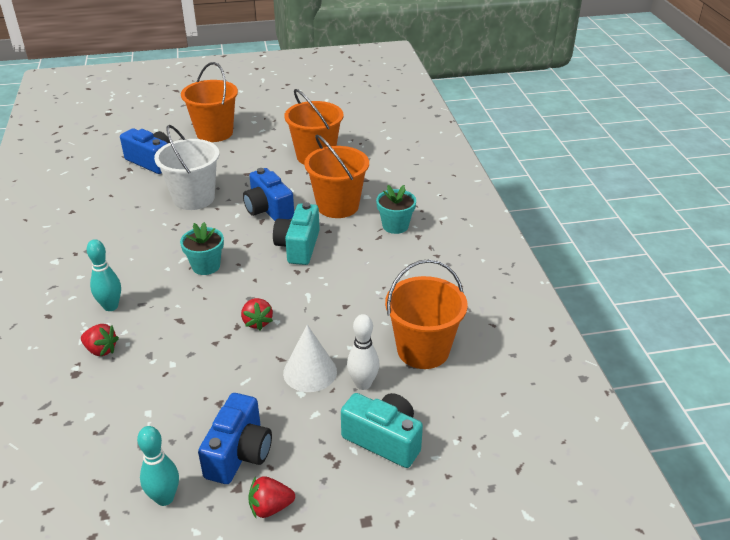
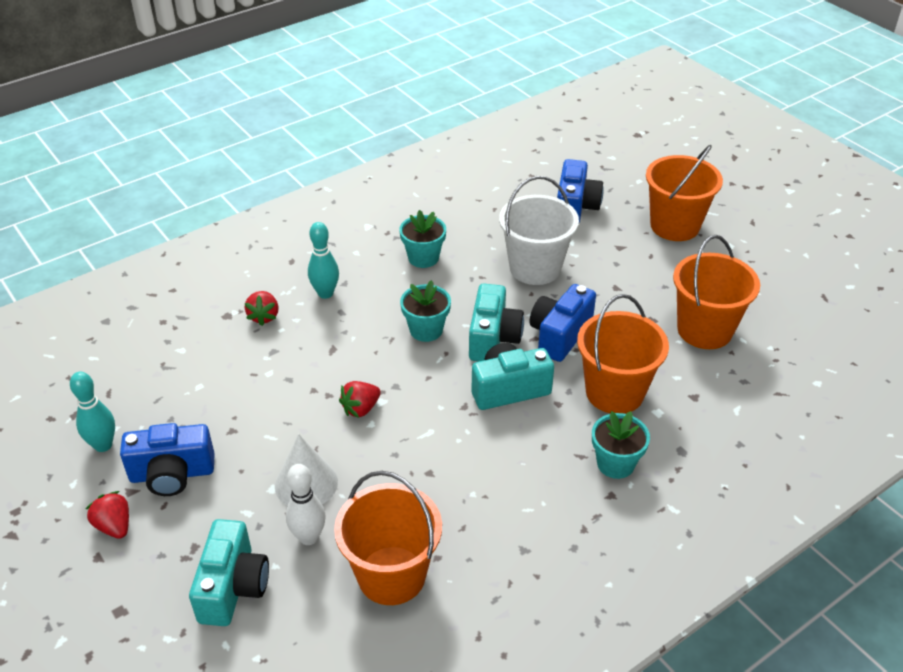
camera: 65 degrees right, 5 degrees up
none -> turquoise flower pot [399,210,446,268]
none -> turquoise camera [469,284,524,361]

